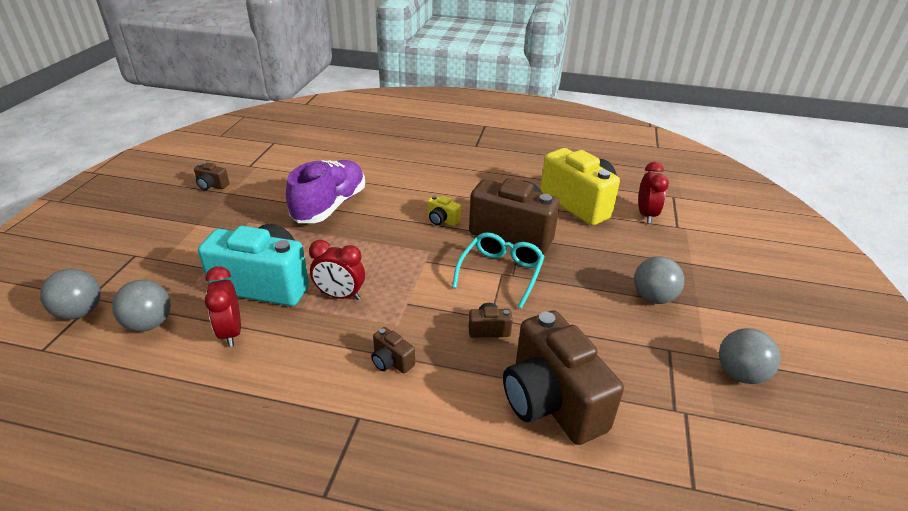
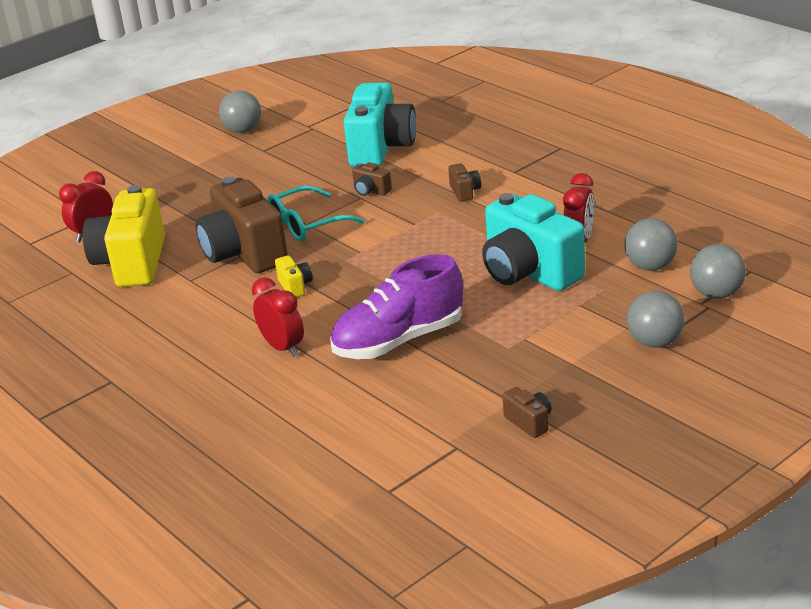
camera: 140 degrees left, 5 degrees down
red clock [309,240,365,300] -> red clock moved to [252,277,304,357]
brown camera [503,310,624,445] -> turquoise camera [344,83,416,167]
grey ball [634,256,684,304] -> grey ball moved to [627,291,685,348]

